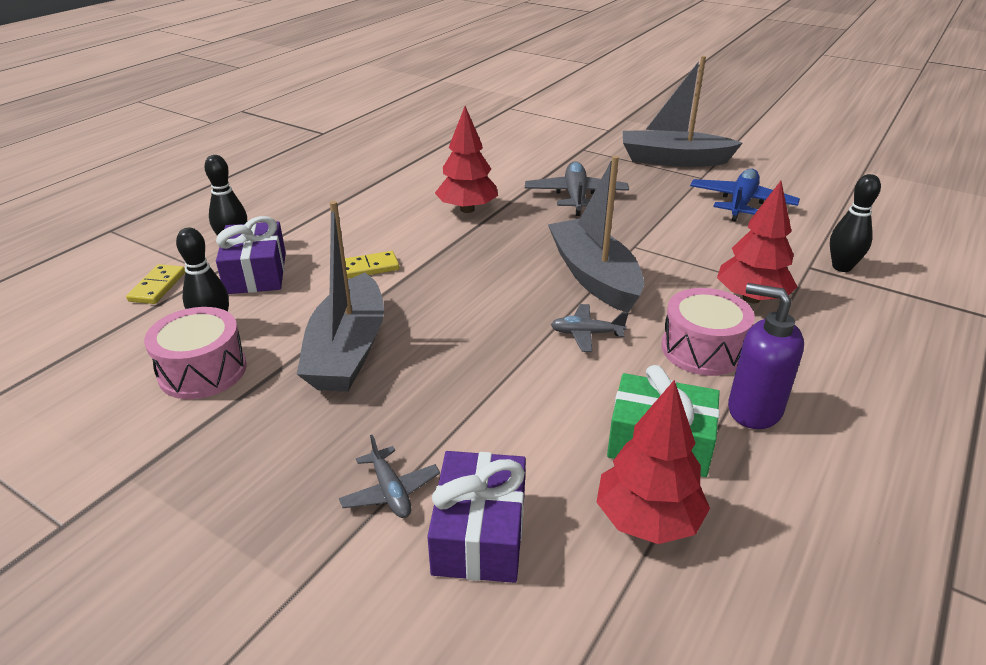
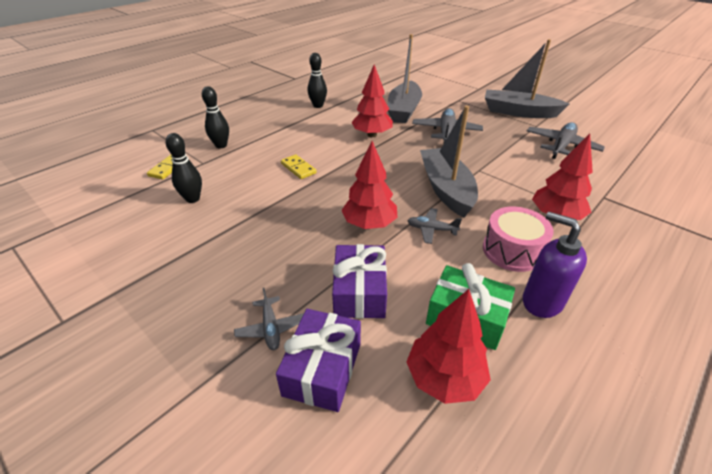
camera: 10 degrees right, 5 degrees up
pink drum [144,307,247,399] -> none
purple gift [216,216,286,294] -> purple gift moved to [332,244,387,319]
grey boat [297,201,384,392] -> grey boat moved to [388,34,422,123]
yellow domino [345,251,400,278] -> yellow domino turned 60 degrees clockwise [281,154,317,179]
blue plane [690,169,800,222] -> grey plane [527,122,605,159]
black bowling pin [830,174,881,272] -> black bowling pin moved to [308,53,327,108]
none -> red tree [341,141,398,229]

